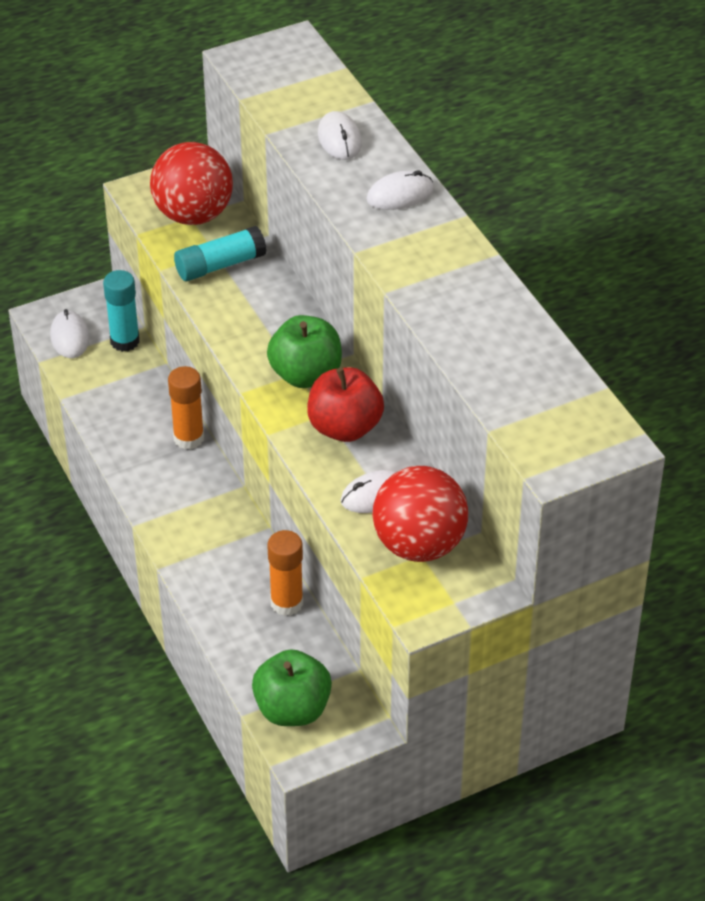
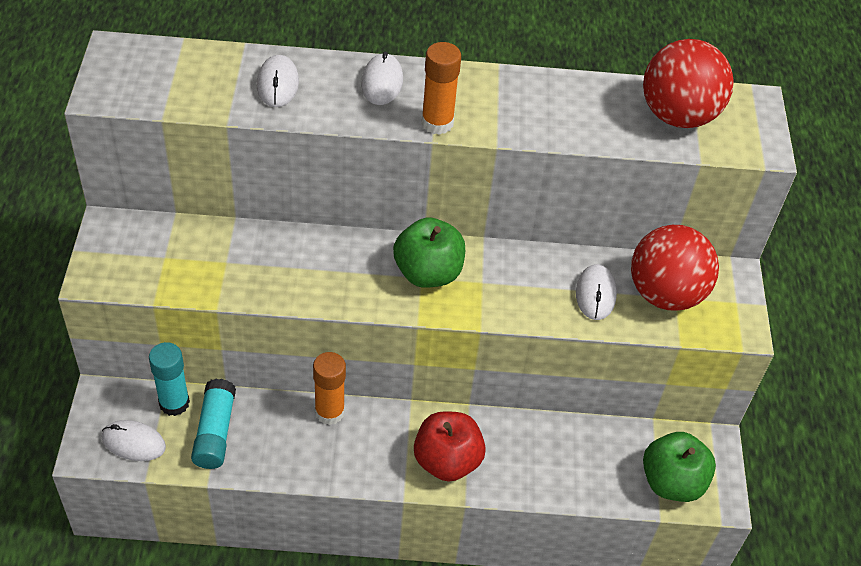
camera: 65 degrees left, 5 degrees up
red ball [150,142,233,225] -> red ball moved to [643,39,734,128]
turquoise glue stick [174,226,267,281] -> turquoise glue stick moved to [191,379,236,469]
orange glue stick [268,530,303,616] -> orange glue stick moved to [421,42,461,135]
red apple [307,367,384,442] -> red apple moved to [414,411,486,482]
white mouse [318,111,362,160] -> white mouse turned 75 degrees clockwise [257,55,299,107]

